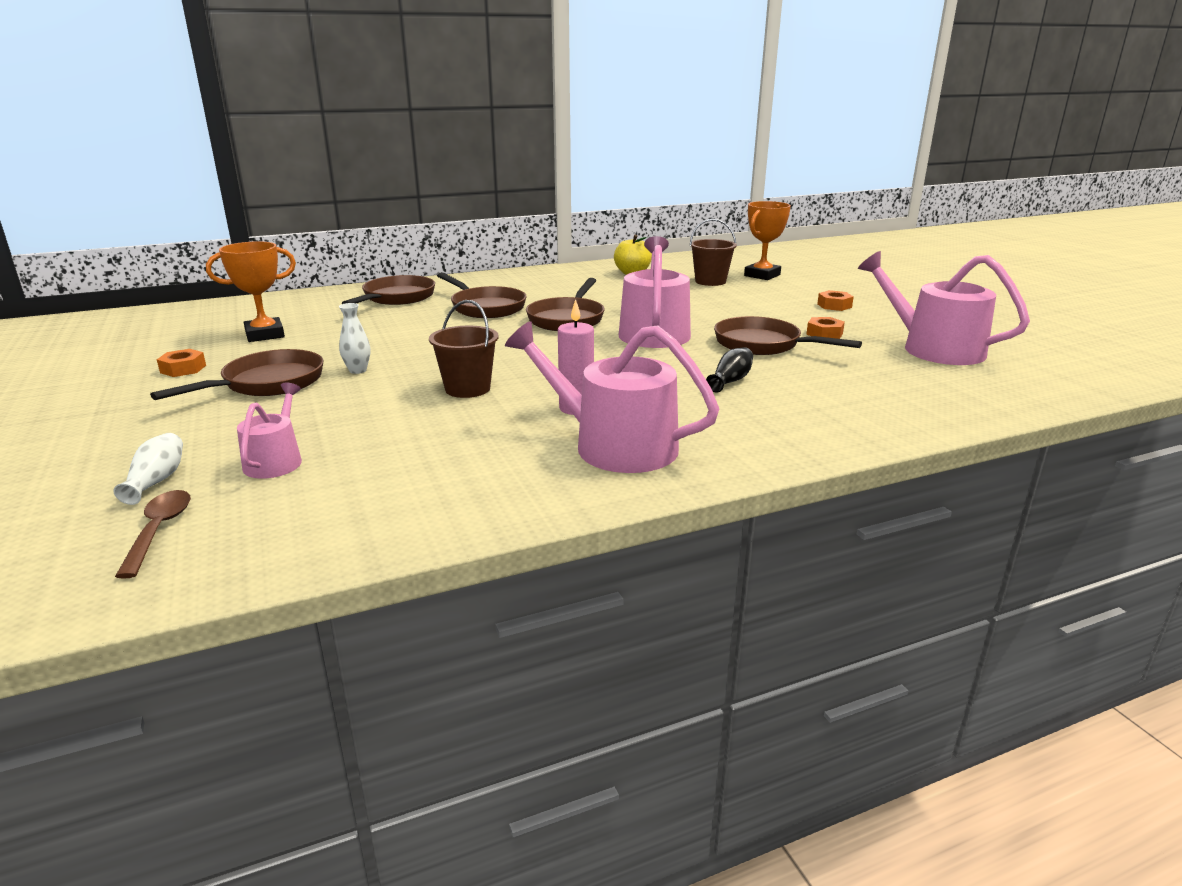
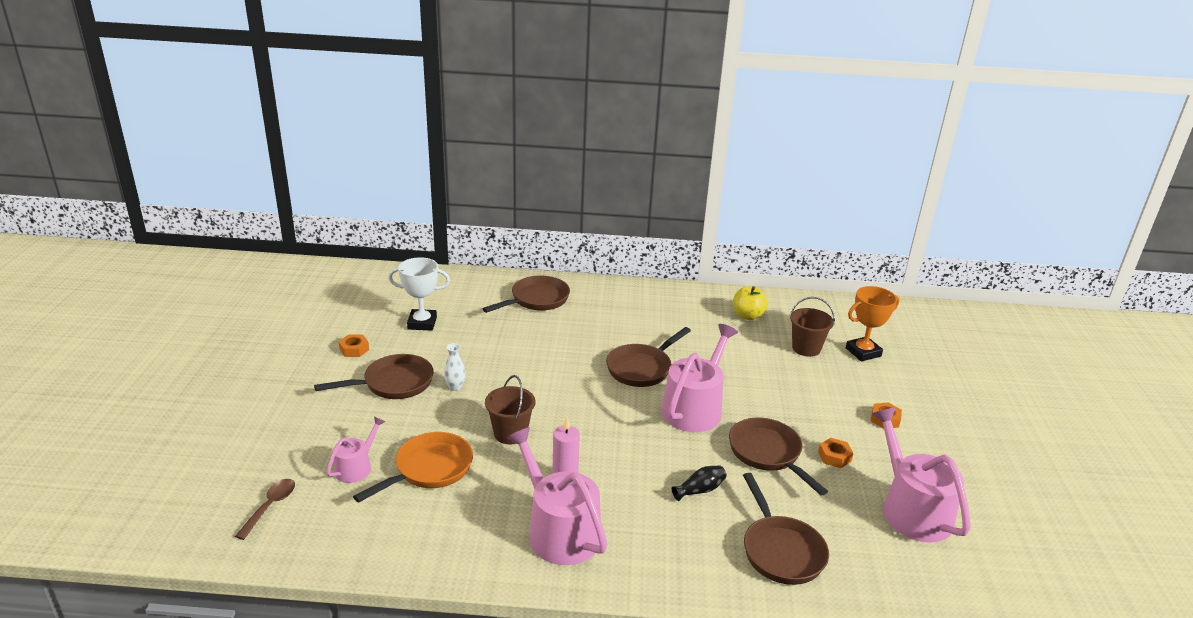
camera: 25 degrees right, 5 degrees up
white vase [113,433,183,505] -> none
orange trophy [206,241,296,342] -> white trophy [388,257,450,330]
brown pan [437,272,526,318] -> brown pan moved to [743,473,829,585]
none -> orange pan [353,432,473,503]

